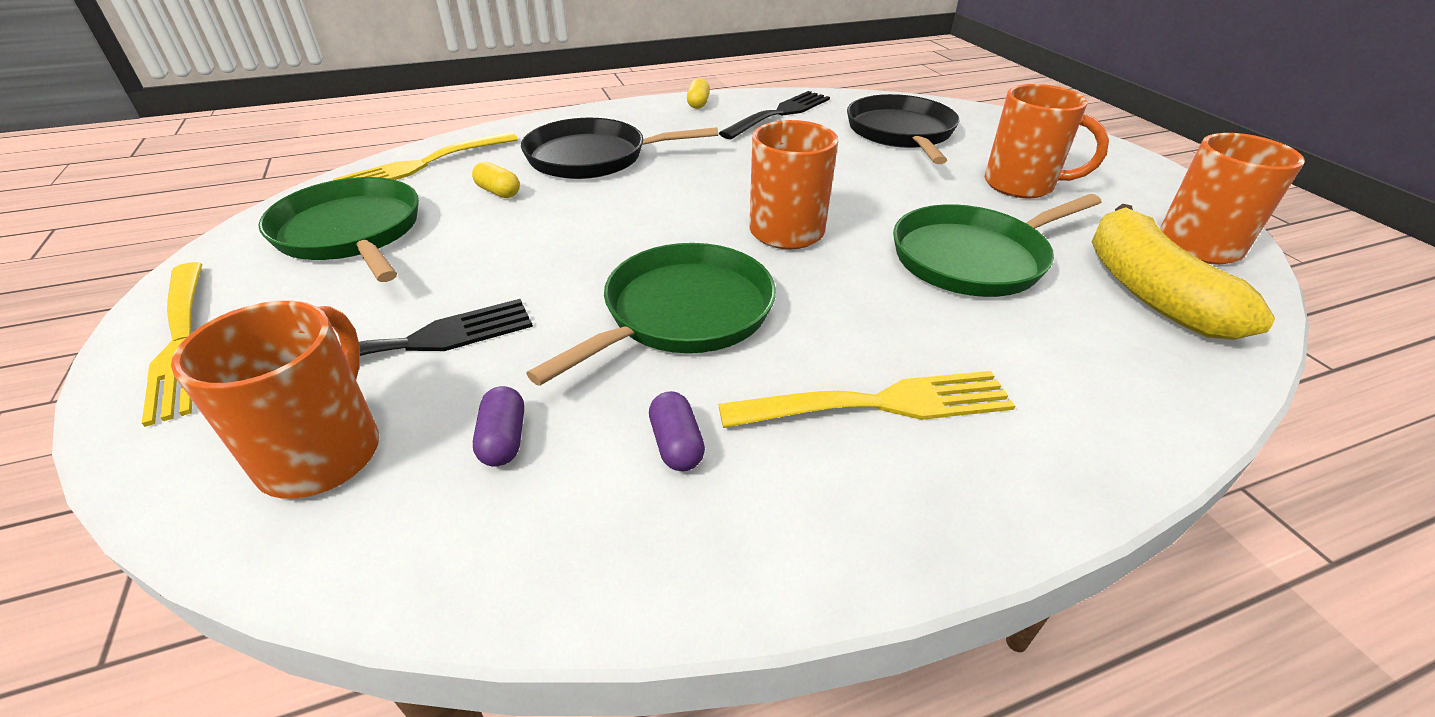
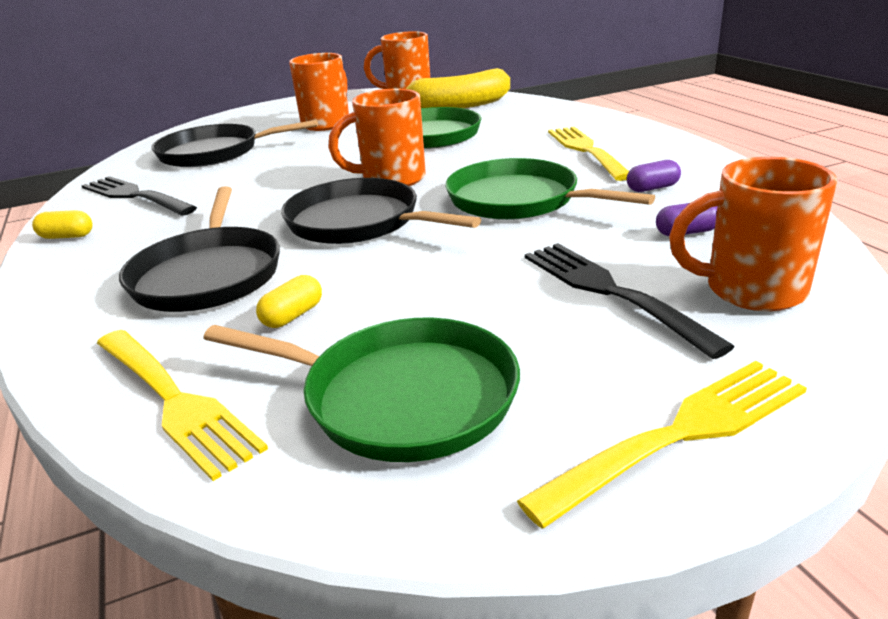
camera: 90 degrees left, 10 degrees down
green pan [259,177,419,282] -> green pan turned 120 degrees counterclockwise [203,318,520,462]
none -> black pan [281,178,481,244]

